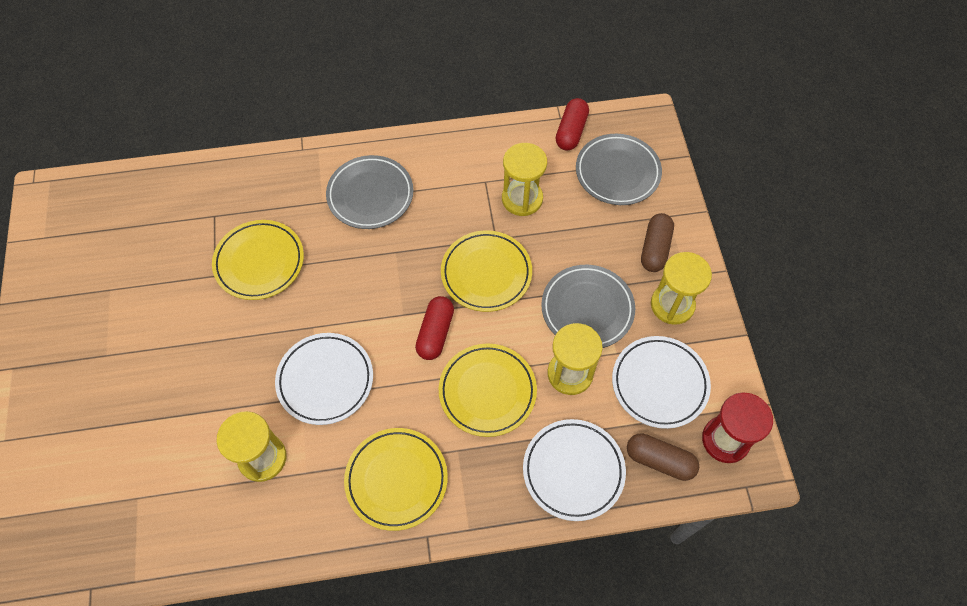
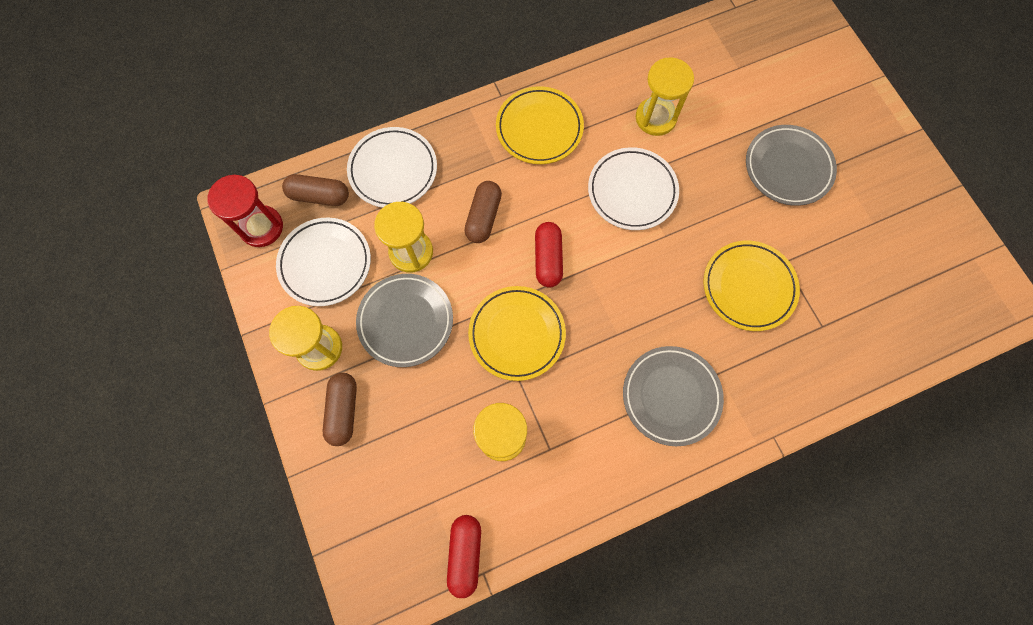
camera: 165 degrees right, 10 degrees up
yellow plate [439,344,537,437] -> brown capsule [464,181,502,243]
grey plate [576,134,662,205] -> grey plate moved to [746,125,837,206]

